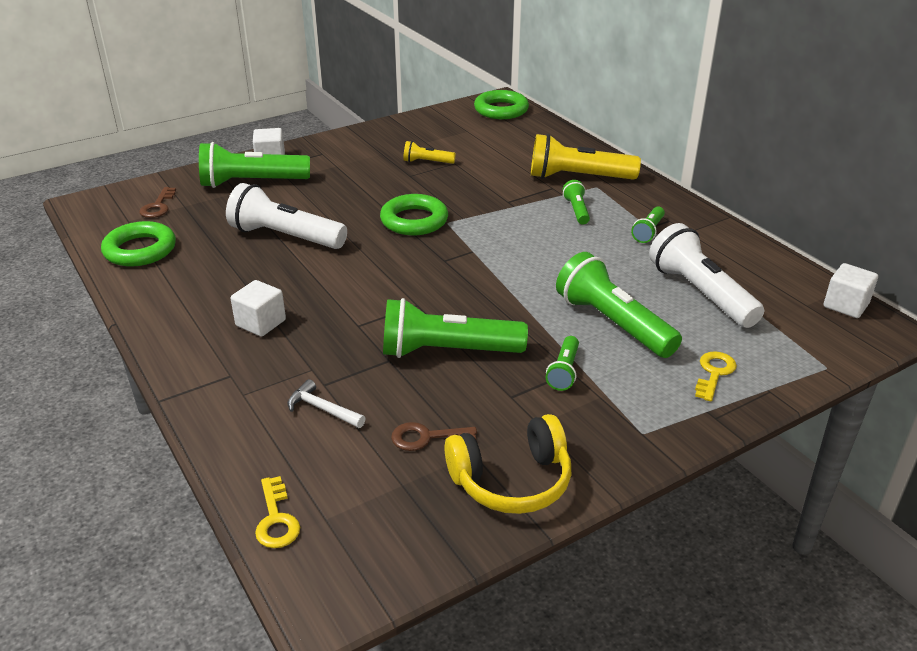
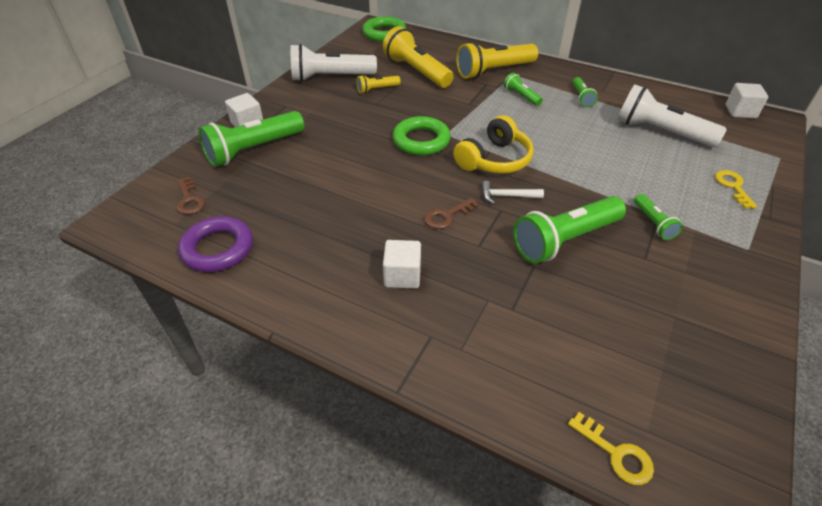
camera: 30 degrees left, 10 degrees up
green ring [101,221,176,267] -> purple ring [178,216,253,272]
white flashlight [226,183,347,249] -> white flashlight moved to [291,44,377,82]
white hammer [288,379,366,428] -> white hammer moved to [482,181,544,204]
brown key [391,422,477,451] -> brown key moved to [424,198,479,229]
yellow headphones [444,414,571,514] -> yellow headphones moved to [453,115,534,174]
green flashlight [556,252,682,358] -> none
none -> yellow flashlight [383,26,454,88]

